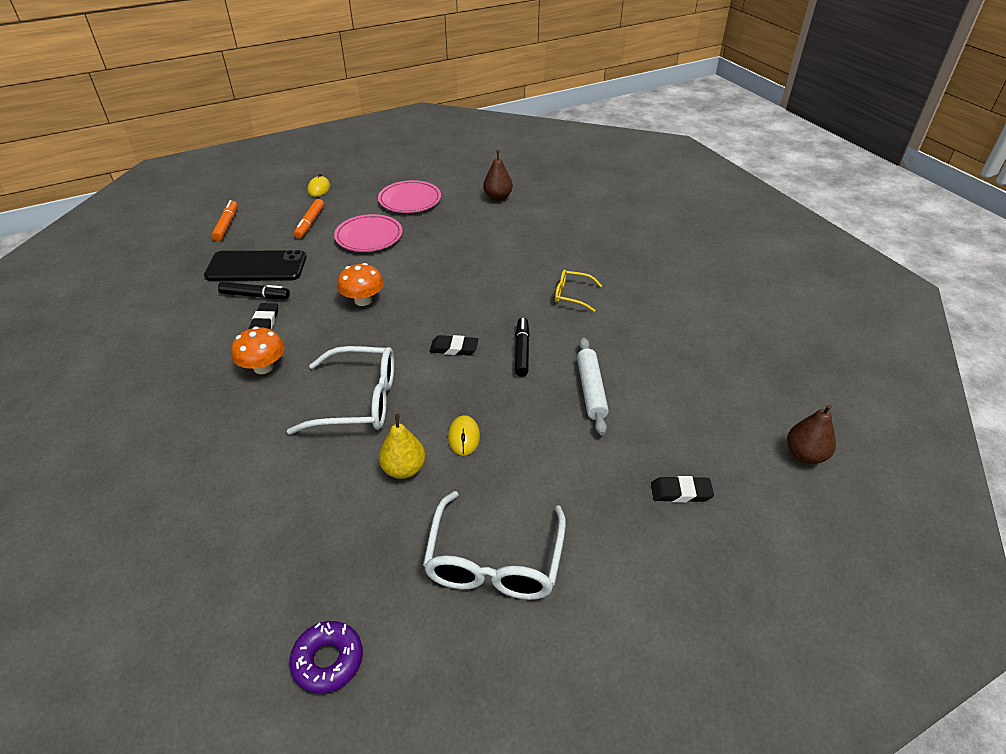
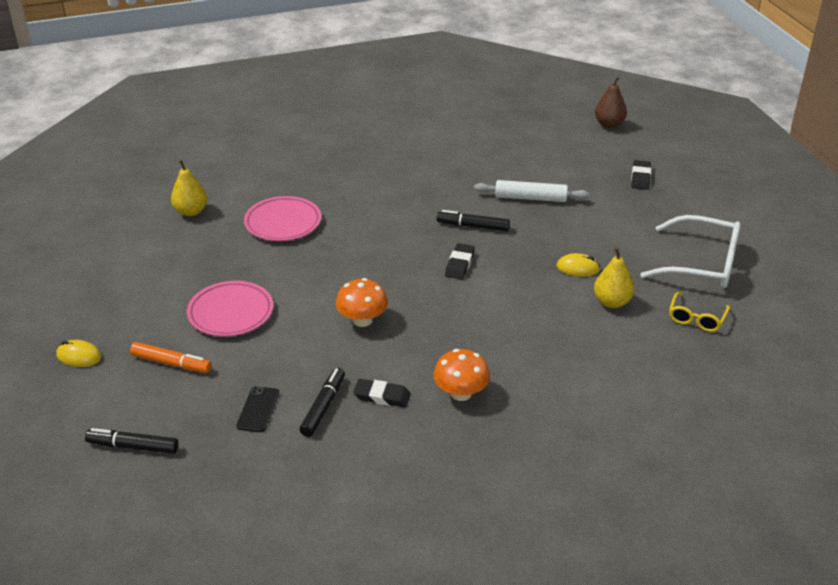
camera: 80 degrees left, 5 degrees down
black phone [204,250,306,281] -> black phone [236,386,280,432], size x0.48
orange marker [212,200,238,241] -> black marker [85,428,179,454]
white glasses [287,346,394,434] -> none
purple donut [289,621,363,693] -> none
pink plate [378,180,441,213] -> pink plate moved to [244,196,321,241]
brown pear [483,150,513,201] -> yellow pear [171,160,207,216]
yellow glasses [555,270,602,312] -> yellow glasses moved to [669,292,730,332]

